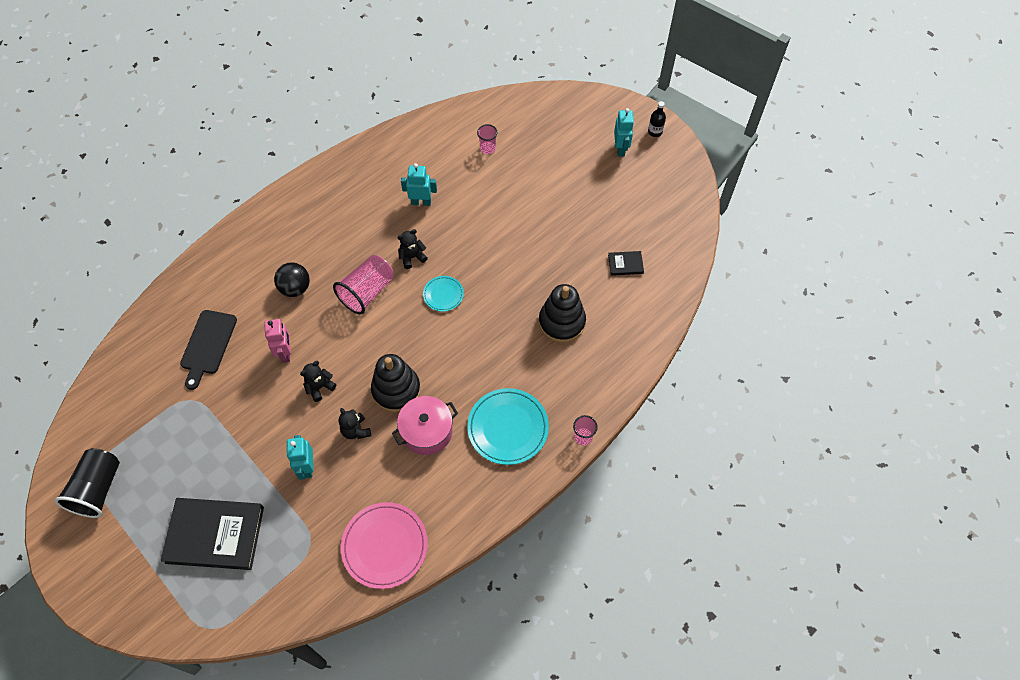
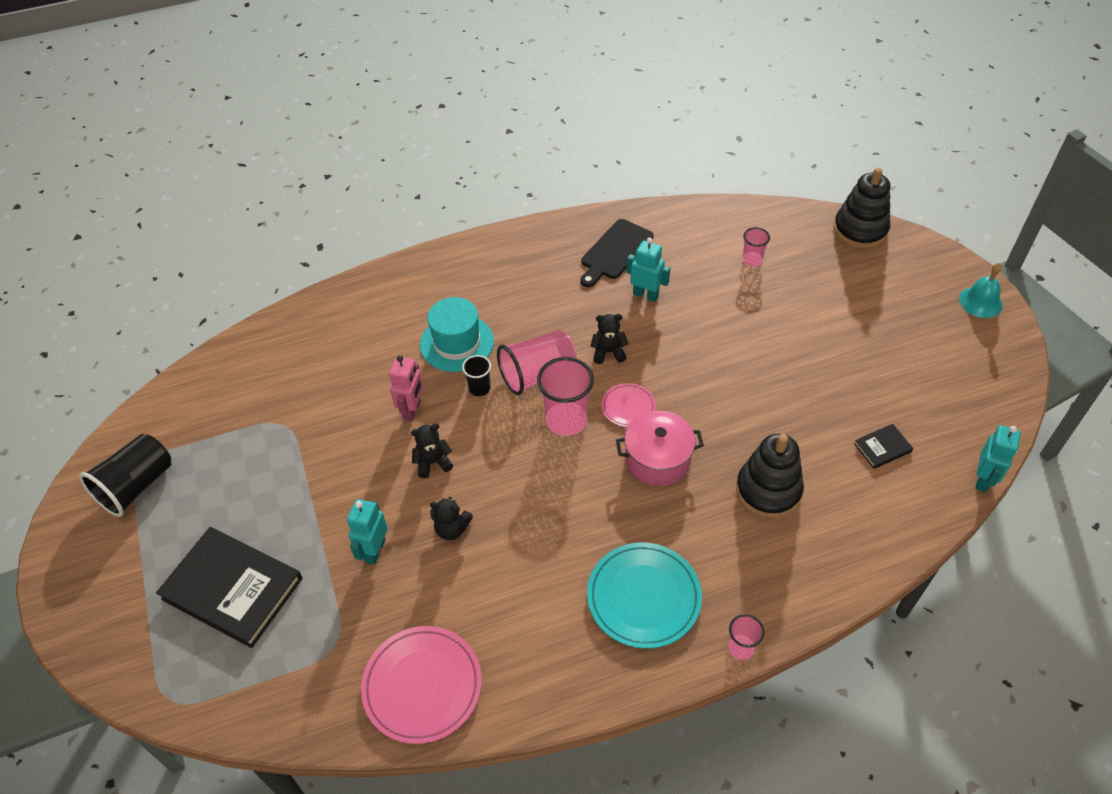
camera: 25 degrees right, 10 degrees down
black cutting board [180,310,237,390] -> black cutting board moved to [580,219,653,287]
black ball [274,262,310,297] -> turquoise hat [420,297,494,372]
black teddy bear [339,408,371,439] -> black teddy bear turned 75 degrees counterclockwise [430,497,473,540]
black stacking toy [371,354,421,412] -> black stacking toy moved to [834,168,890,248]
pink pot [392,396,458,455] -> pink pot moved to [616,411,704,486]
turquoise plate [423,276,464,312] -> pink plate [601,383,656,427]
black book [608,251,644,276] -> black book turned 45 degrees counterclockwise [854,424,913,469]
turquoise robot [614,108,634,157] -> turquoise robot moved to [975,425,1021,492]
black bottle [648,101,666,137] -> turquoise bell [959,263,1003,318]
none -> black cup [462,355,491,396]
none -> pink cup [537,357,594,436]

